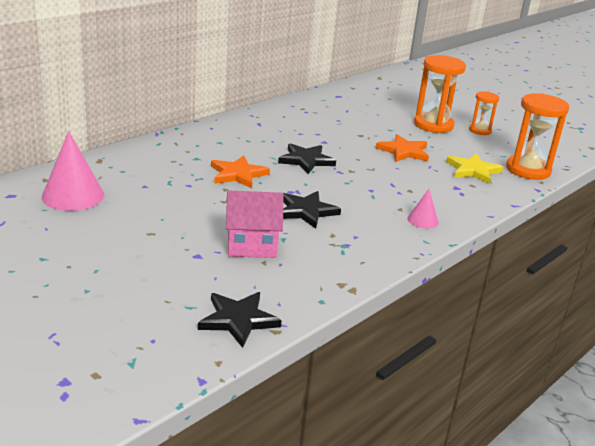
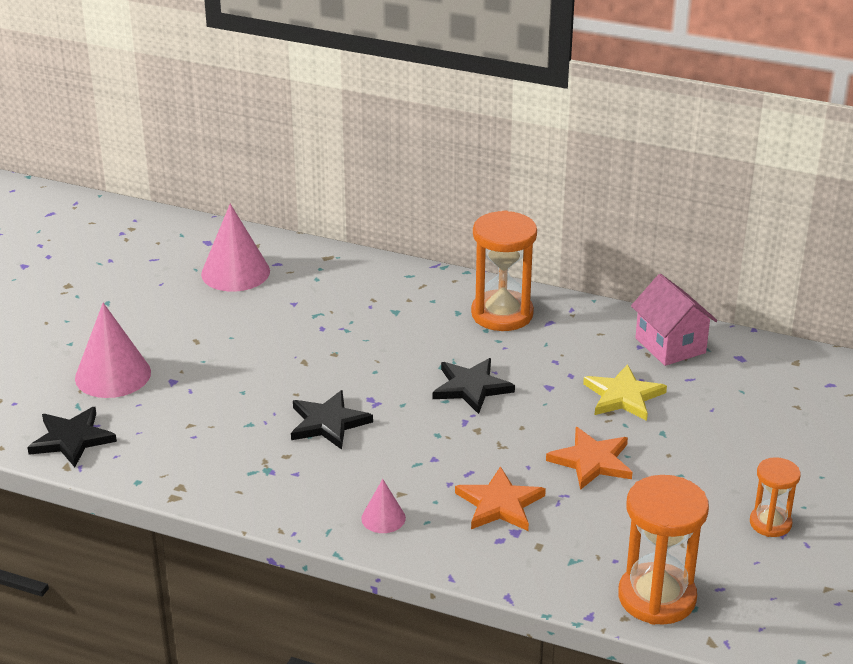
camera: 70 degrees right, 5 degrees up
orange star [211,156,270,188] -> orange star moved to [455,466,546,531]
pink house [226,190,283,258] -> pink house moved to [631,274,718,366]
orange hourglass [414,55,466,133] -> orange hourglass moved to [471,210,537,331]
yellow star [446,153,503,184] -> yellow star moved to [583,364,667,421]
none -> pink cone [75,303,151,398]

